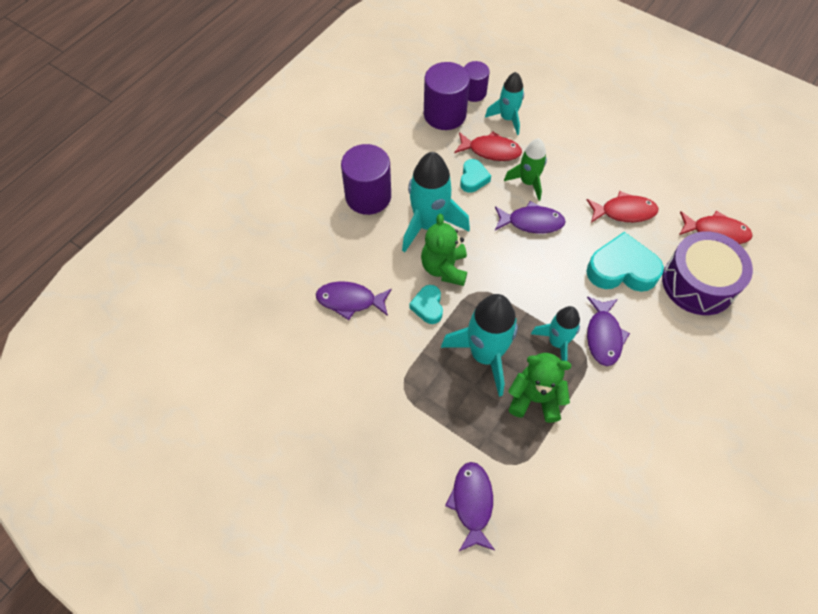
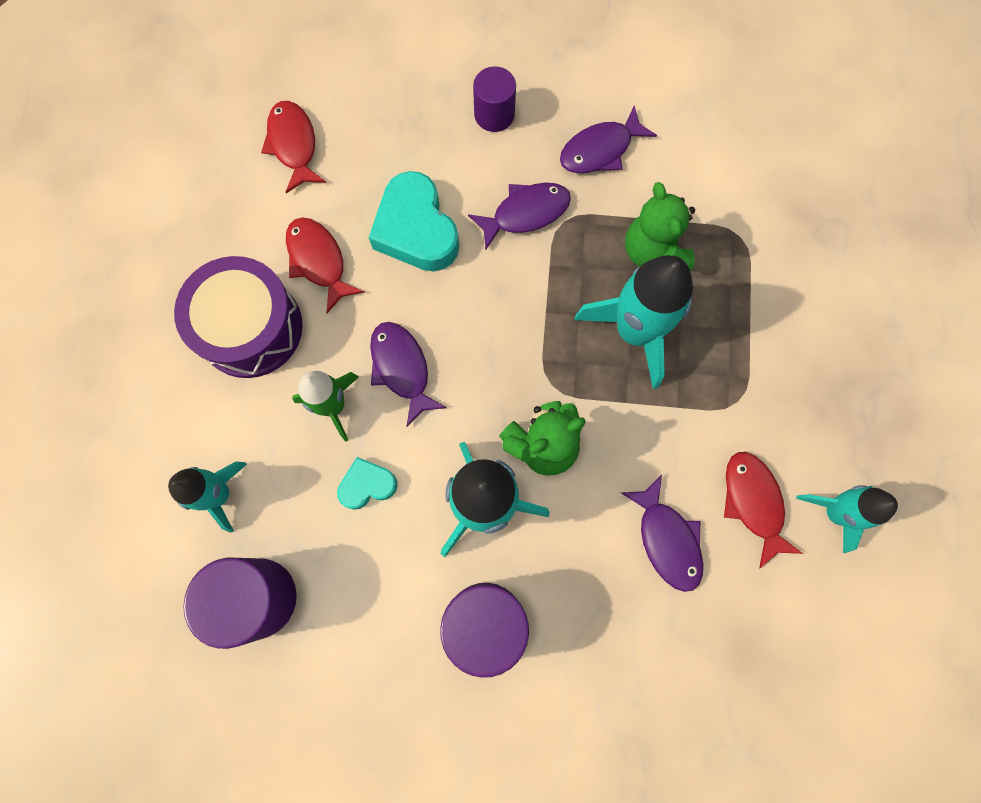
camera: 120 degrees left, 15 degrees up
turquoise heart [409,285,443,324] -> none
purple fish [445,462,495,551] -> purple fish moved to [560,106,657,173]
red fish [454,131,522,161] -> red fish moved to [724,452,803,568]
purple cylinder [464,61,490,102] -> purple cylinder moved to [473,66,516,132]
turquoise rocket [531,306,580,361] -> turquoise rocket moved to [796,485,898,553]
purple drum [662,232,753,315] -> purple drum moved to [174,256,303,378]

